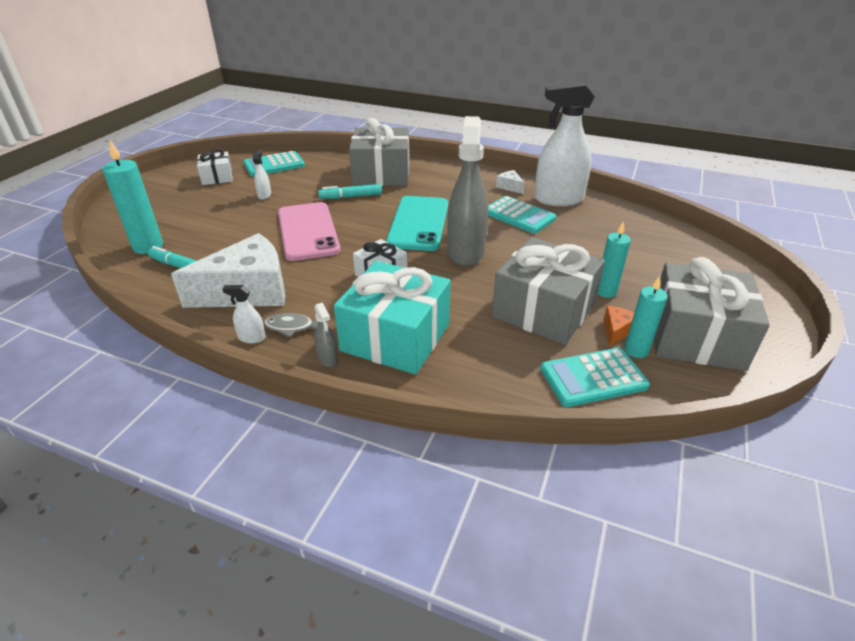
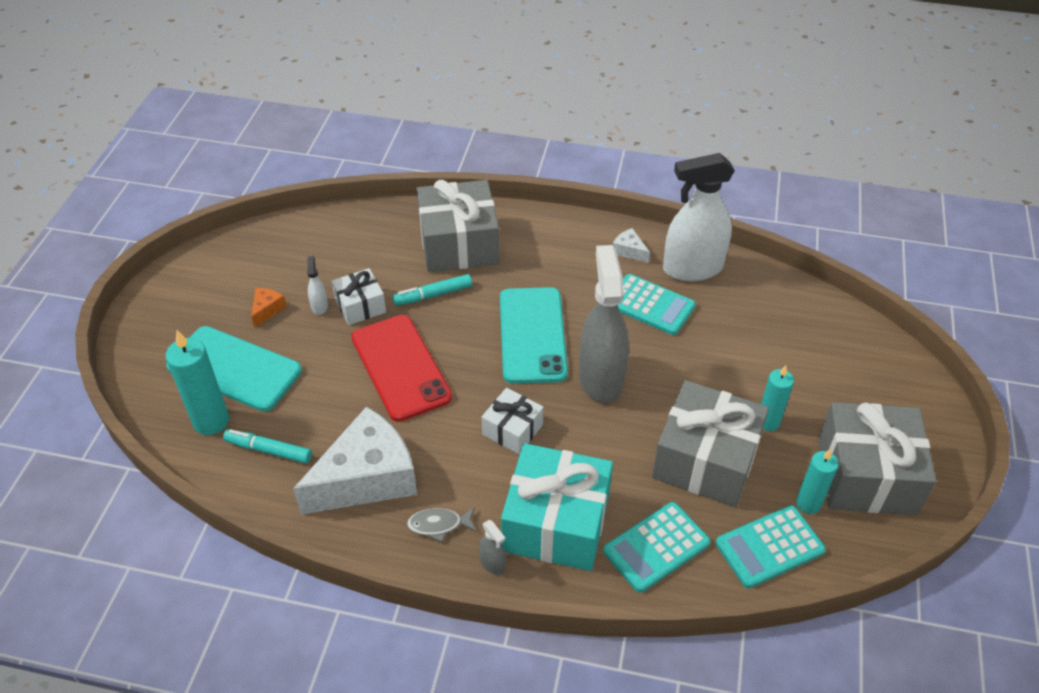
camera: 10 degrees left, 10 degrees up
white gift [197,148,233,185] -> white gift moved to [332,268,386,325]
white spray bottle [222,285,266,344] -> none
turquoise calculator [244,151,305,176] -> turquoise calculator moved to [603,502,710,593]
pink phone [278,202,341,261] -> red phone [351,315,452,422]
orange cheese [604,306,635,346] -> orange cheese moved to [251,288,287,328]
none -> turquoise phone [166,326,302,411]

